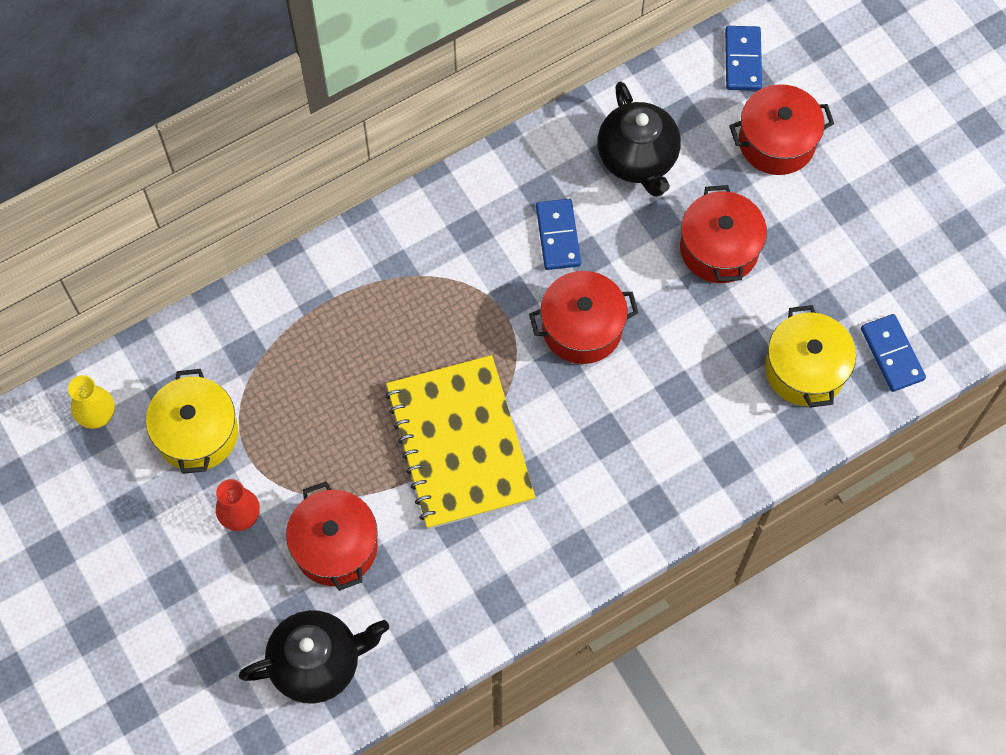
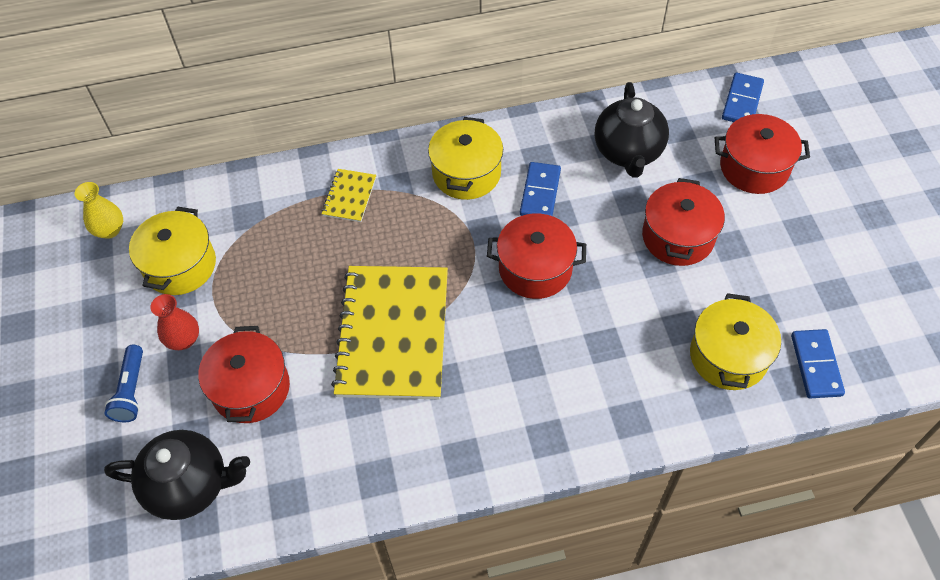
camera: 20 degrees right, 10 degrees down
none -> blue flashlight [105,345,143,422]
none -> yellow notebook [321,169,376,222]
none -> yellow pot [428,117,503,200]

